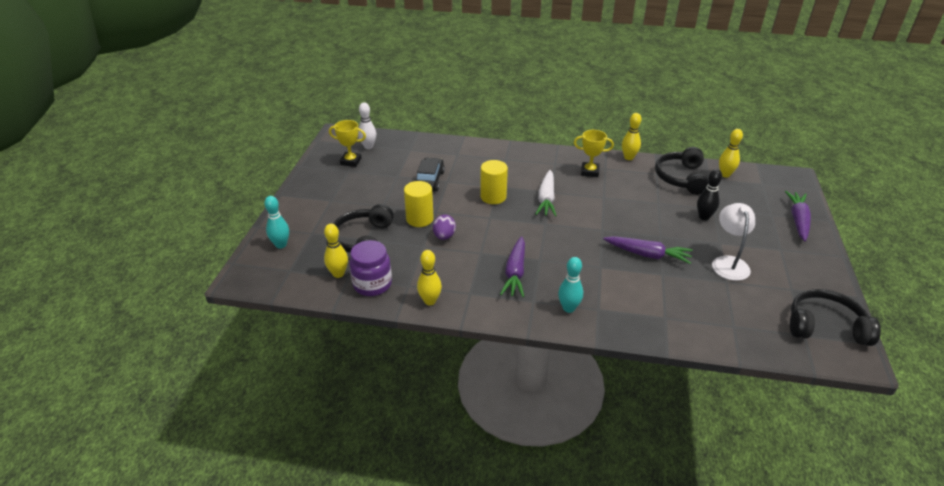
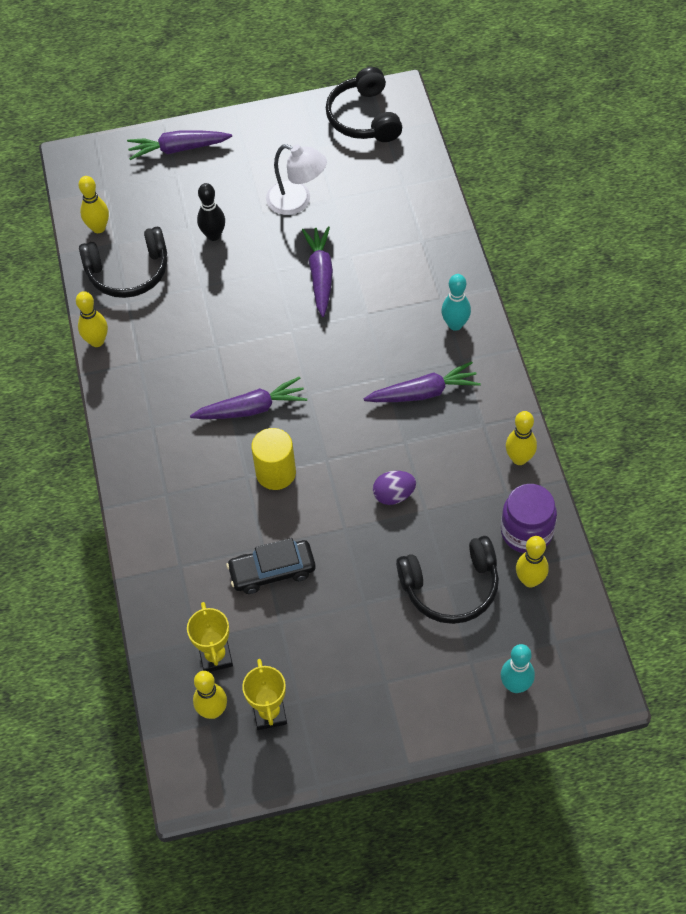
camera: 110 degrees left, 20 degrees up
white bowling pin [358,102,376,149] -> yellow bowling pin [193,671,227,719]
yellow cylinder [404,181,434,227] -> none
white carrot [535,170,557,216] -> purple carrot [190,376,307,419]
yellow trophy [574,130,614,177] -> yellow trophy moved to [187,602,233,672]
white lamp [712,203,755,281] -> white lamp turned 135 degrees counterclockwise [266,144,327,215]

